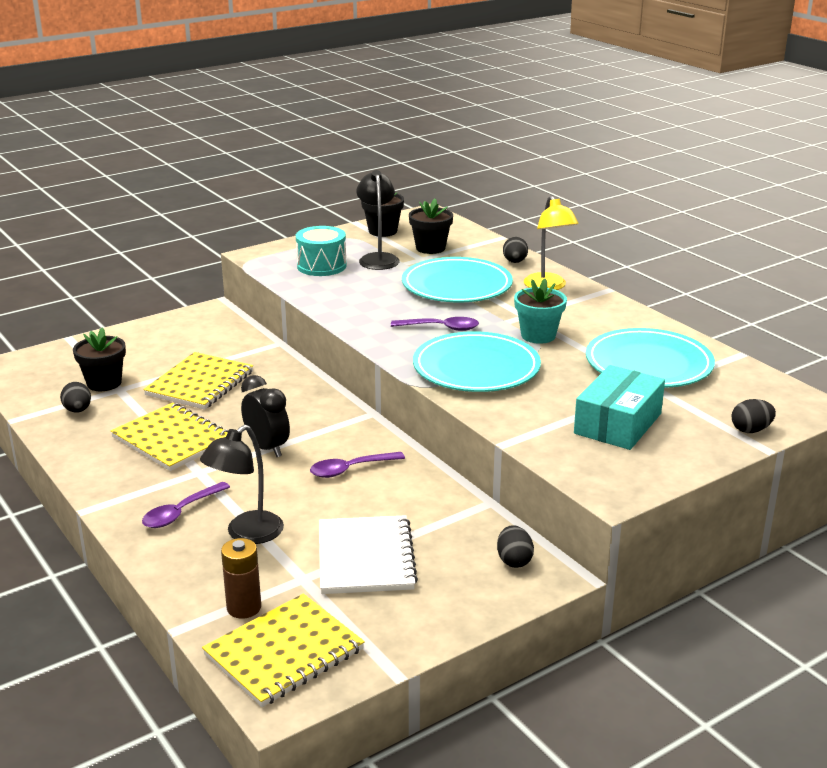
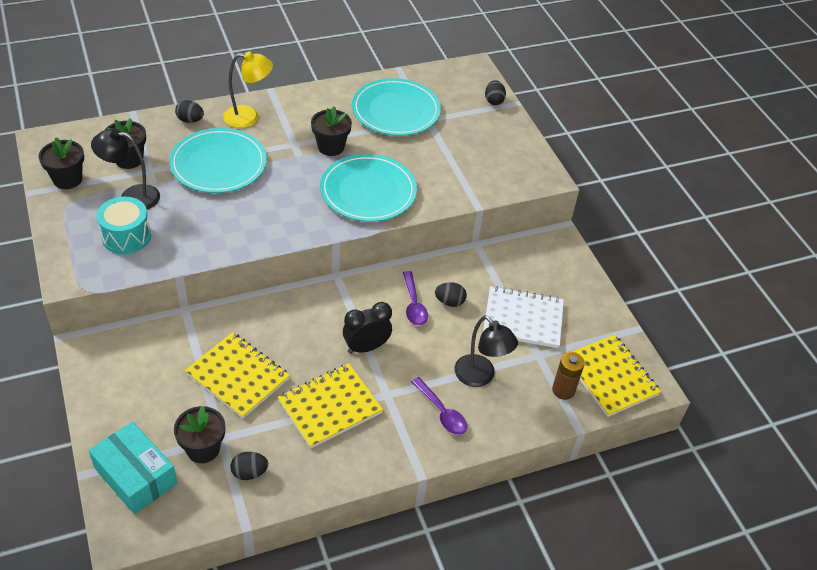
camera: 80 degrees left, 20 degrees up
purple spoon [391,317,479,331] -> none
black egg [497,525,534,568] -> black egg moved to [435,282,467,307]
turquoise flower pot [514,279,567,344] -> black flower pot [311,106,352,156]
turquoise box [574,365,665,450] -> turquoise box moved to [89,421,177,514]

